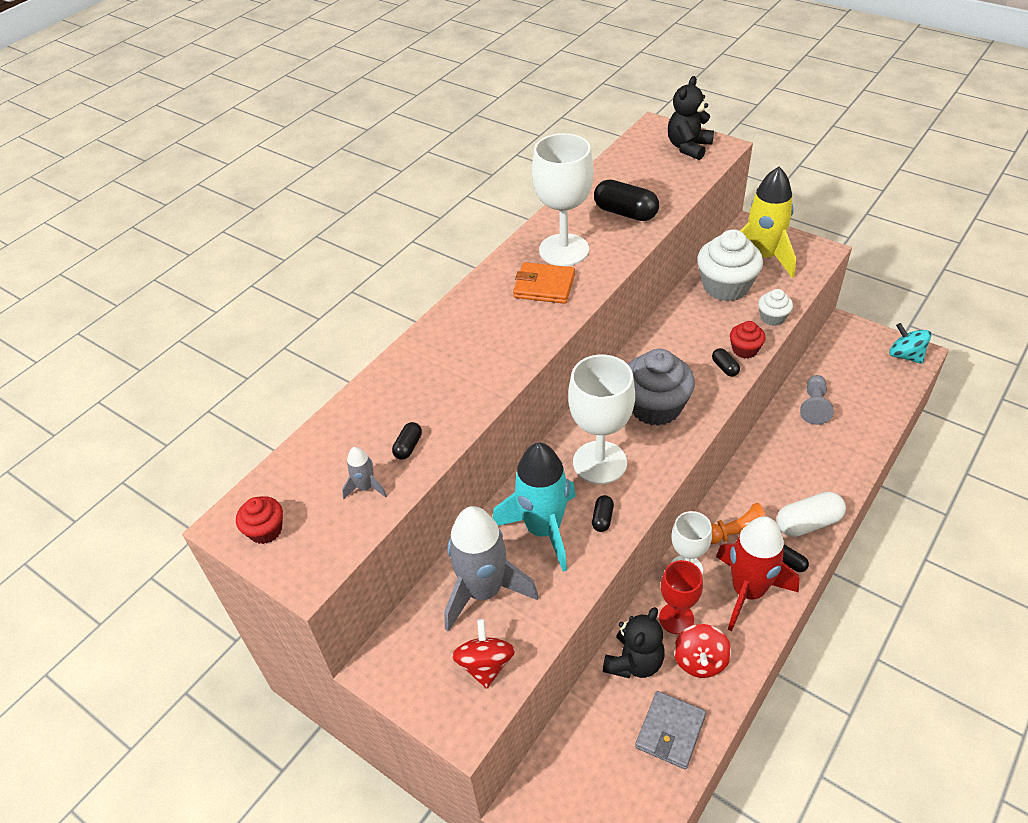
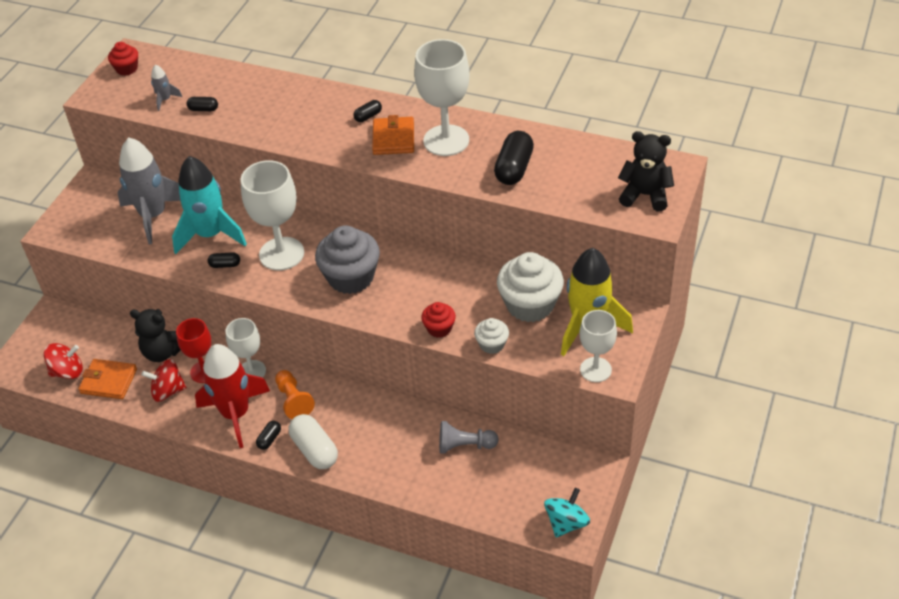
camera: 75 degrees right, 0 degrees up
red spinning top [452,619,515,689] -> red spinning top moved to [44,343,83,379]
grey wallet [635,691,706,769] -> orange wallet [78,359,137,399]
black capsule [712,348,740,377] -> black capsule moved to [353,100,382,122]
none -> white goblet [579,310,617,382]

